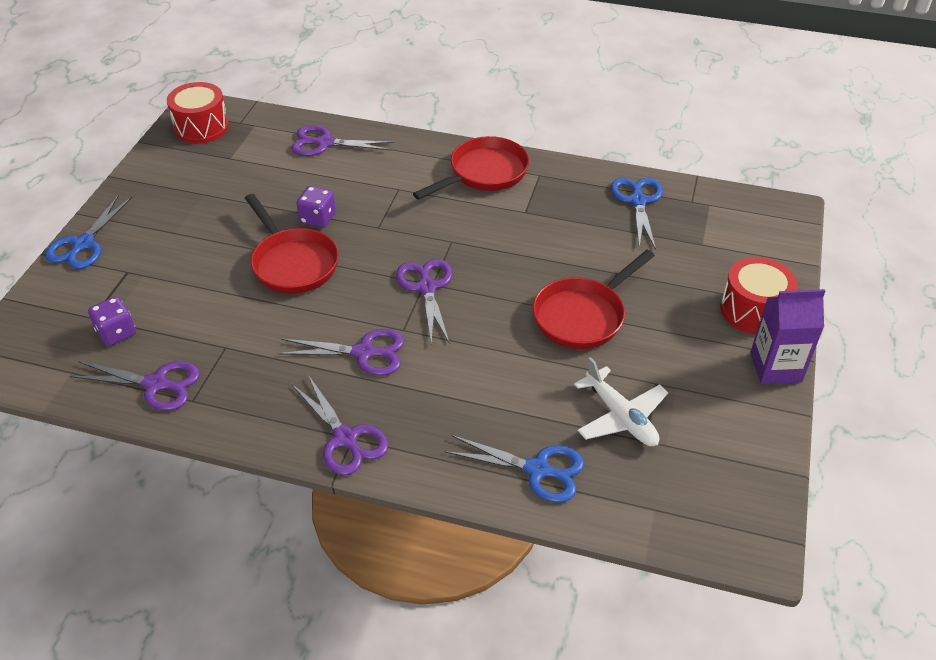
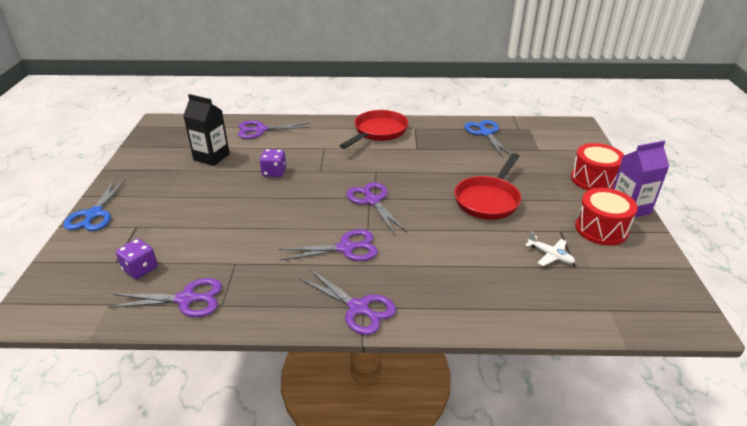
camera: 15 degrees left, 10 degrees down
red drum [167,82,229,144] -> red drum moved to [575,188,638,246]
red pan [245,194,339,294] -> none
blue scissors [445,435,585,503] -> none
white plane [574,357,668,446] -> white plane [525,231,575,266], size x0.63
none -> black carton [183,94,230,166]

